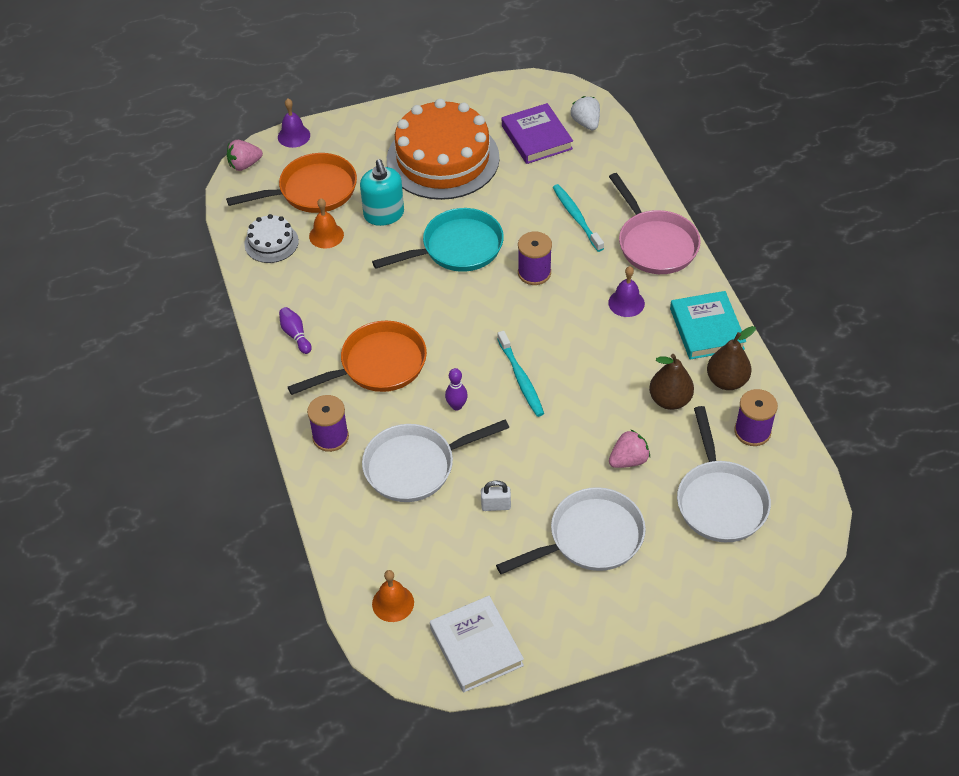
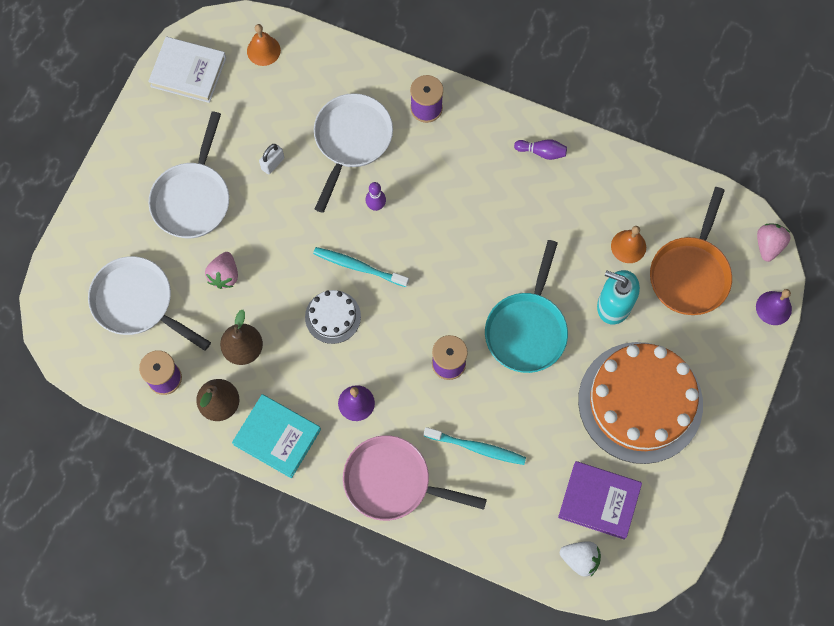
camera: 130 degrees right, 20 degrees up
white cake [244,214,299,263] -> white cake moved to [305,290,361,344]
orange pan [288,321,427,395] -> none

